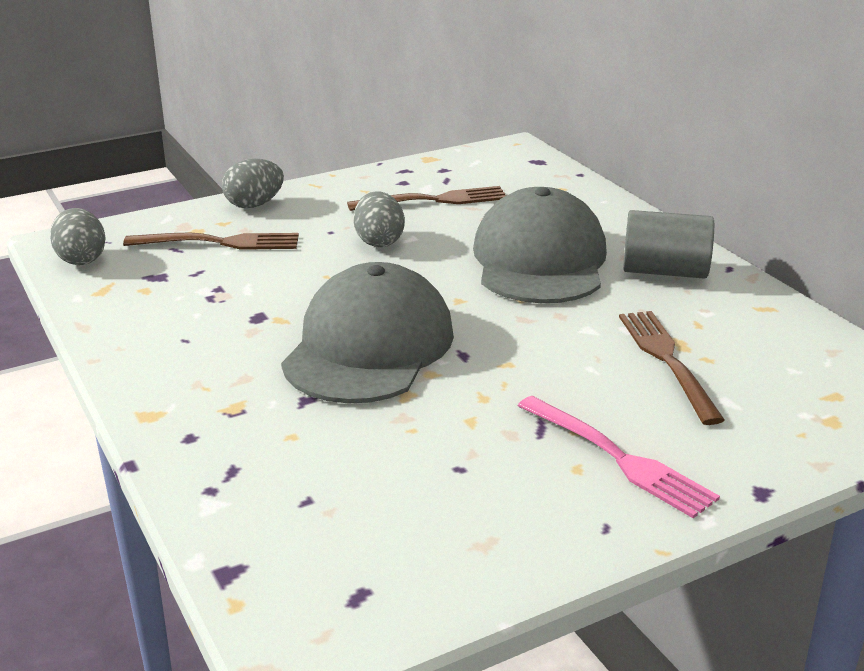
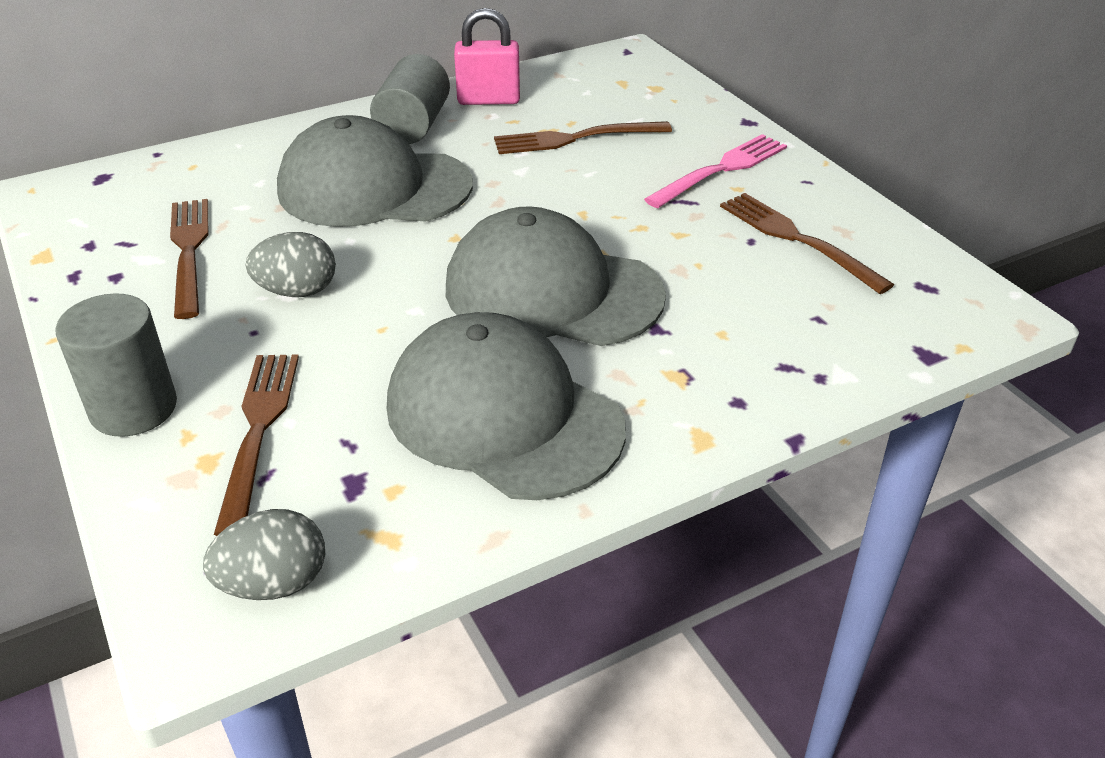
camera: 90 degrees left, 10 degrees up
grey egg [222,159,284,208] -> grey cylinder [55,293,177,437]
none -> grey cap [387,312,626,500]
none -> pink padlock [454,8,520,105]
none -> brown fork [720,193,894,294]

